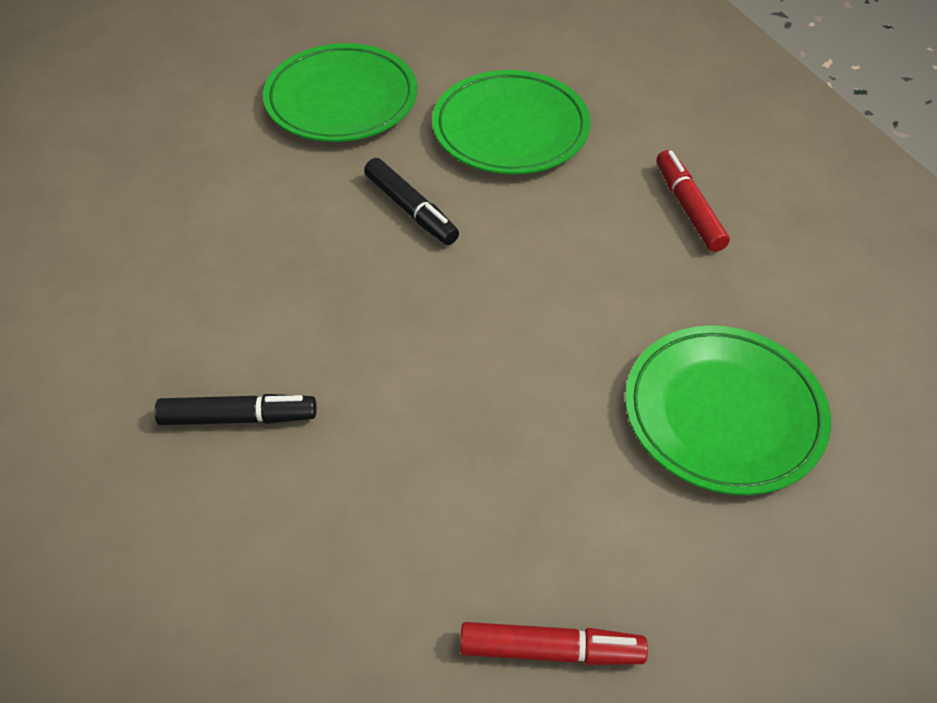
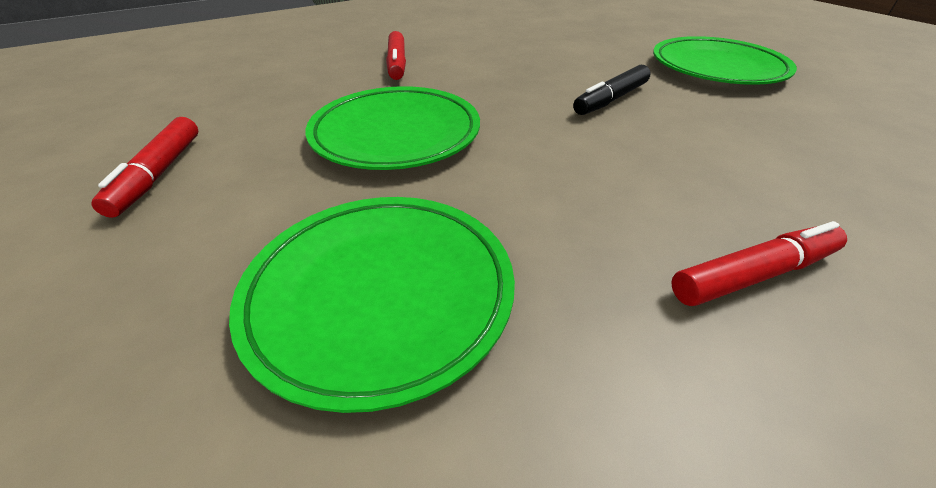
camera: 85 degrees right, 10 degrees down
black marker [155,394,317,425] -> red marker [386,31,406,80]
green plate [432,70,591,174] -> green plate moved to [306,86,480,170]

